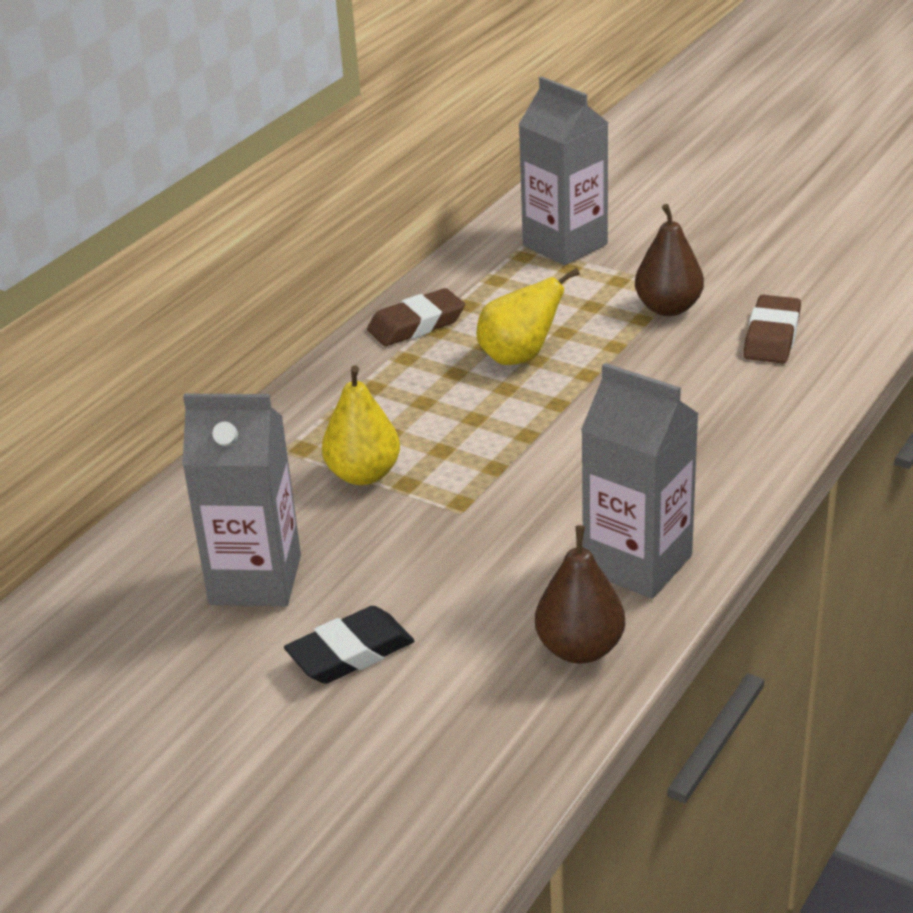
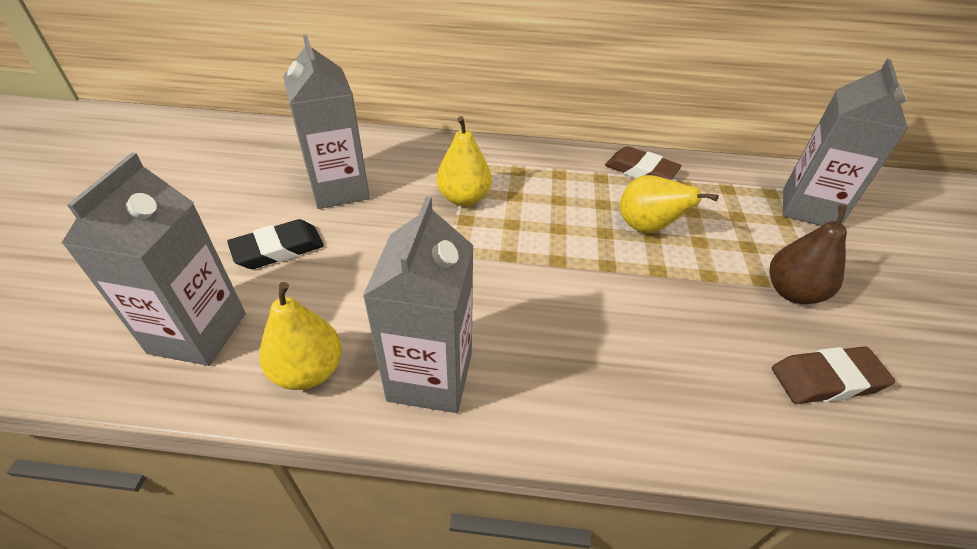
camera: 60 degrees right, 10 degrees up
black eraser [284,606,414,684] -> black eraser turned 60 degrees counterclockwise [227,219,324,269]
brown pear [535,525,625,664] -> yellow pear [259,282,342,390]
none -> grey carton [62,153,246,366]

